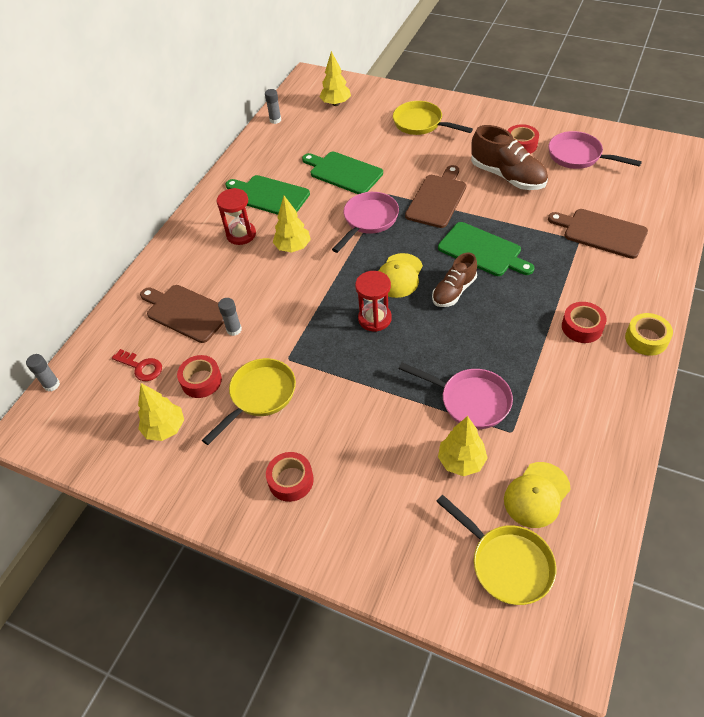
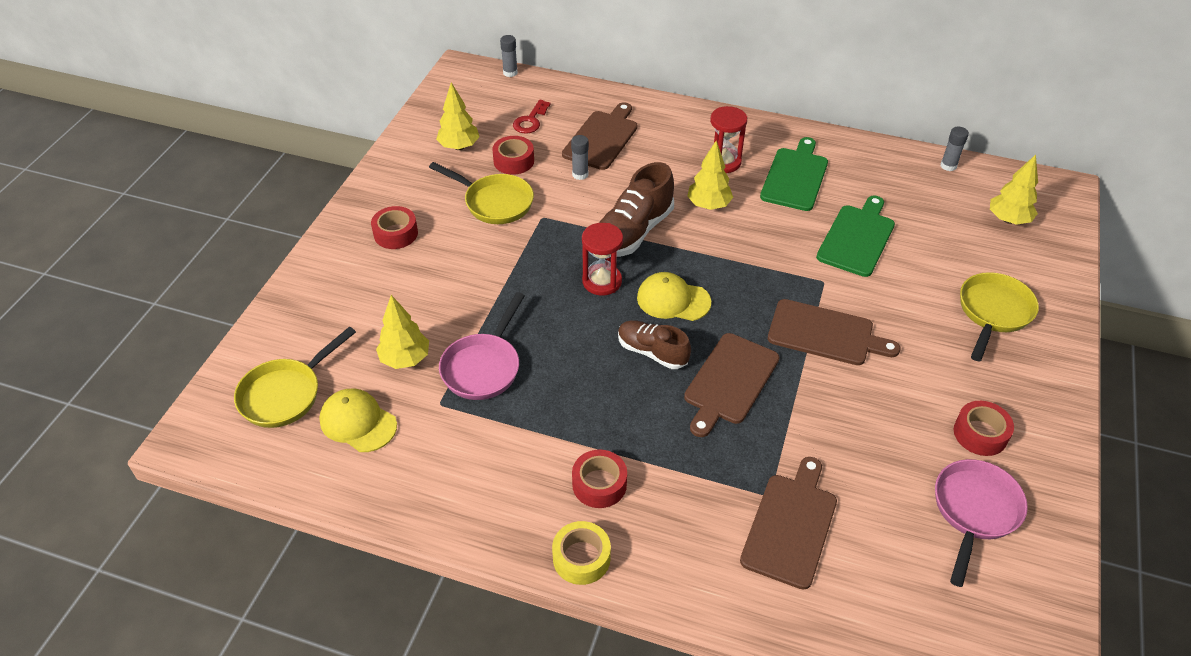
camera: 80 degrees right, 5 degrees down
pink pan [332,192,399,253] -> none
green cutting board [438,222,534,276] -> brown cutting board [684,333,780,437]
brown shoe [471,125,548,190] -> brown shoe moved to [599,162,674,257]

